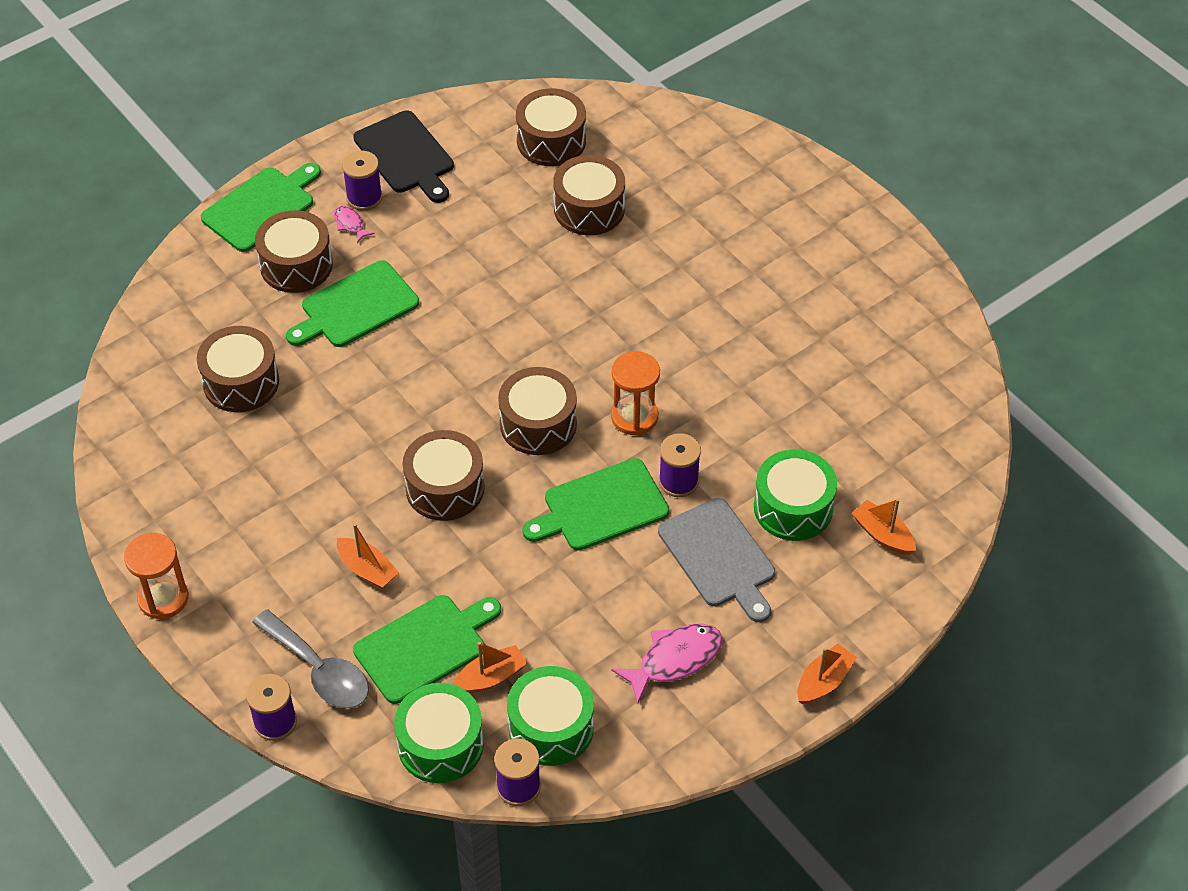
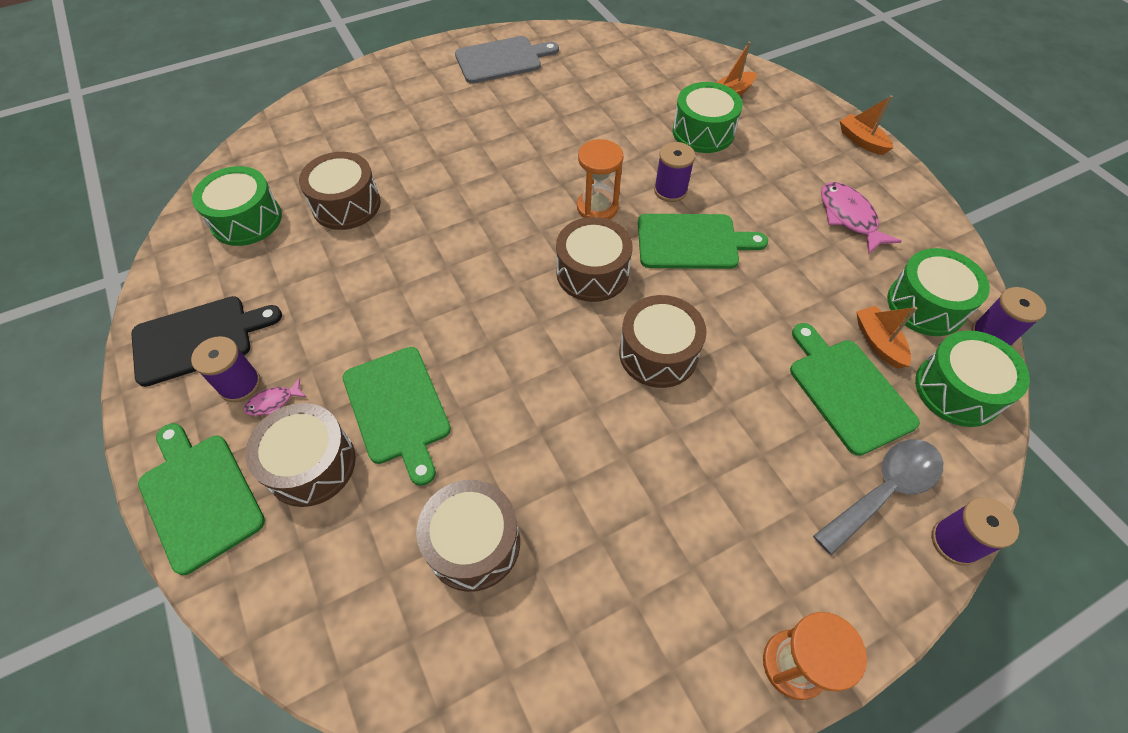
camera: 80 degrees left, 5 degrees up
orange boat [337,523,399,589] -> none
brown drum [516,88,586,166] -> green drum [192,166,282,246]
green cutting board [522,458,669,551] -> green cutting board turned 75 degrees counterclockwise [638,214,768,269]
grey cutting board [658,498,775,622] -> grey cutting board moved to [455,36,559,84]

